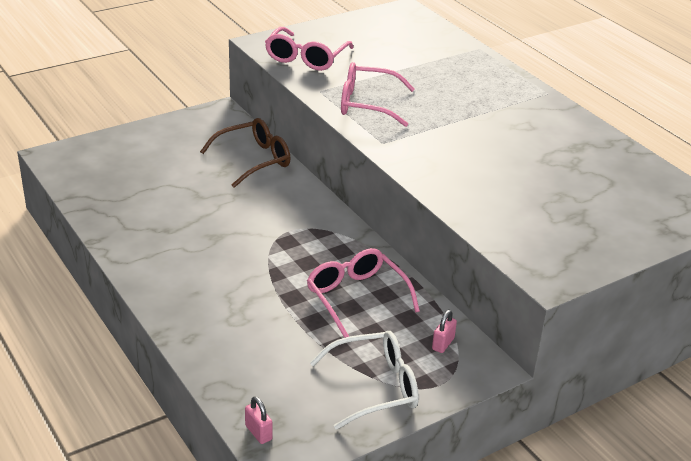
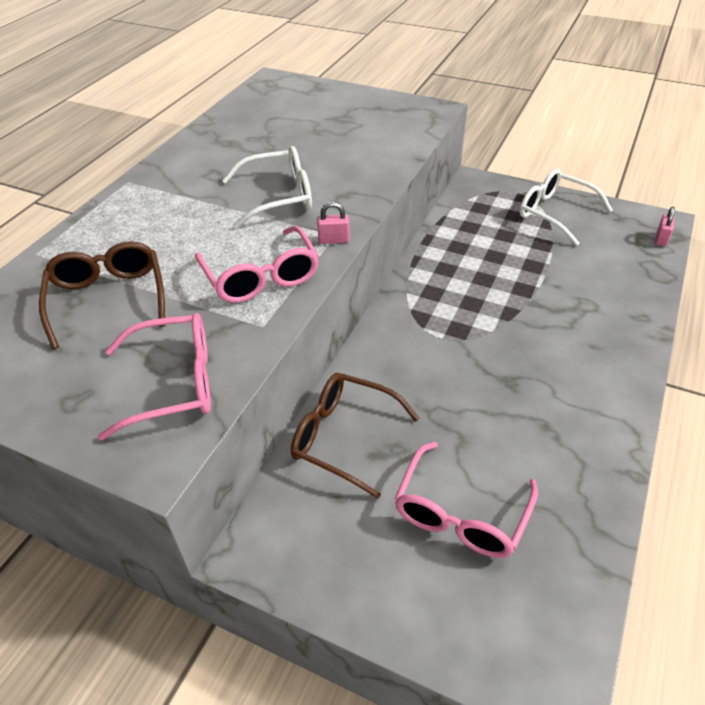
camera: 120 degrees left, 10 degrees up
pink glasses [307,248,420,338] -> pink glasses moved to [394,442,538,558]
pink padlock [432,310,457,353] -> pink padlock moved to [317,202,350,244]
none -> brown glasses [39,241,165,349]
none -> white glasses [222,146,312,229]

